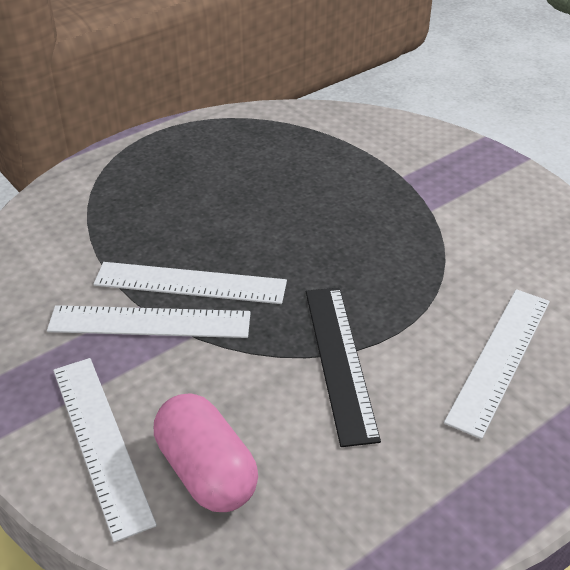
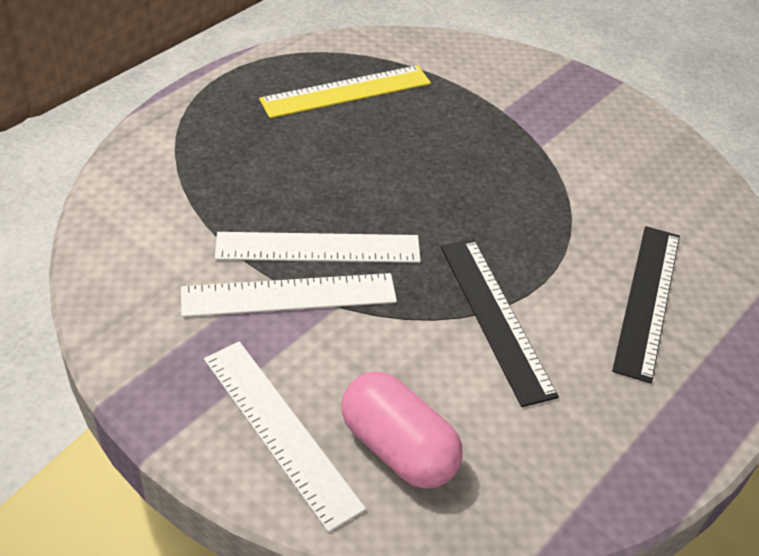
camera: 15 degrees left, 5 degrees up
white ruler [444,289,550,439] -> black ruler [612,226,680,383]
none -> yellow ruler [259,65,431,118]

